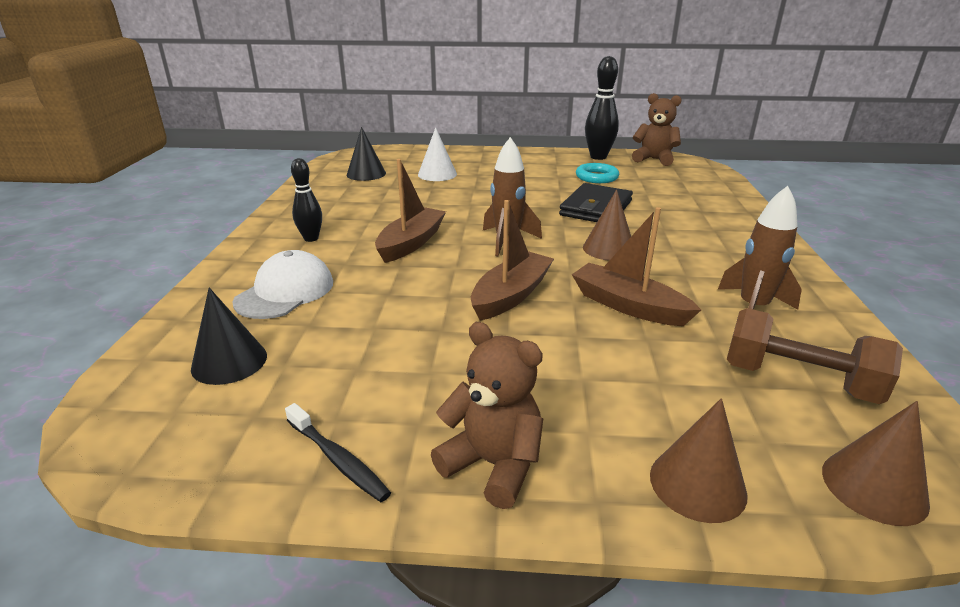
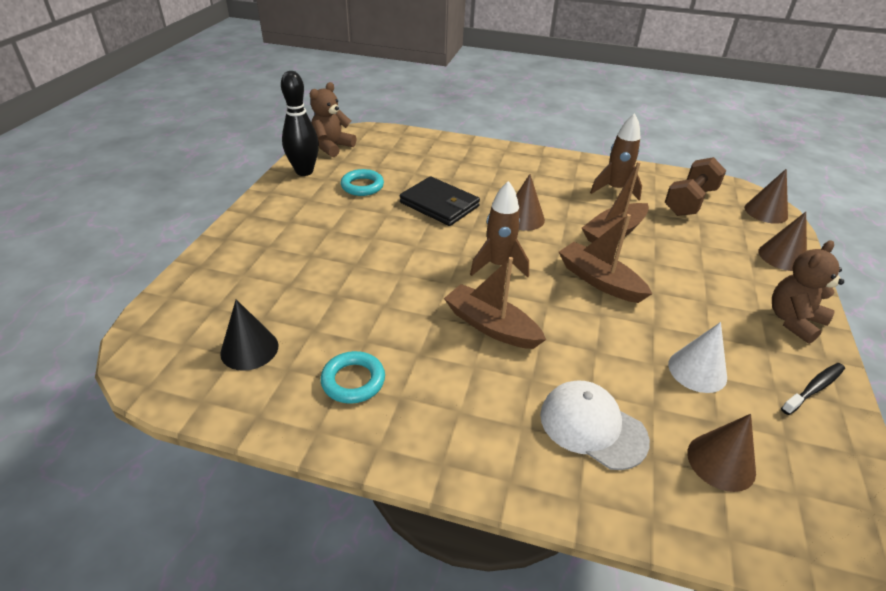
camera: 80 degrees left, 10 degrees up
black cone [191,287,267,385] -> brown cone [687,414,756,492]
black bowling pin [291,158,322,242] -> none
white cone [418,127,457,181] -> white cone moved to [668,322,727,393]
none -> turquoise ring [320,351,385,404]

